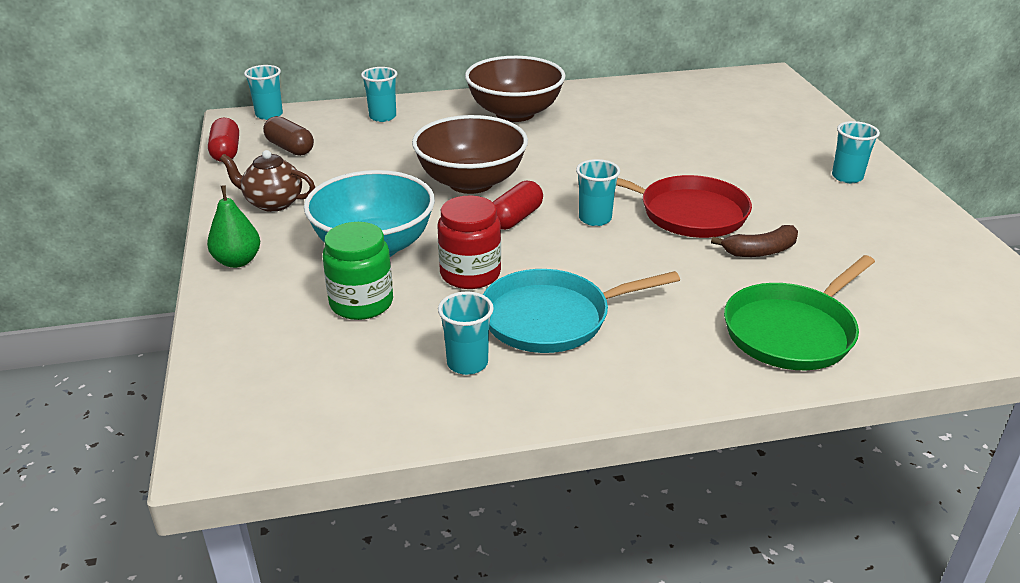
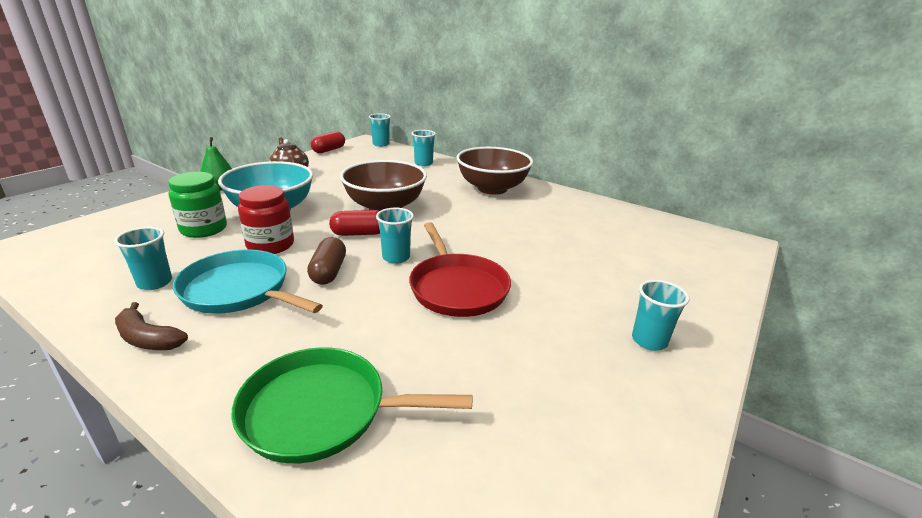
camera: 45 degrees right, 5 degrees down
brown capsule [263,116,314,156] -> brown capsule moved to [307,237,346,285]
brown banana [711,225,798,257] -> brown banana moved to [115,302,188,350]

